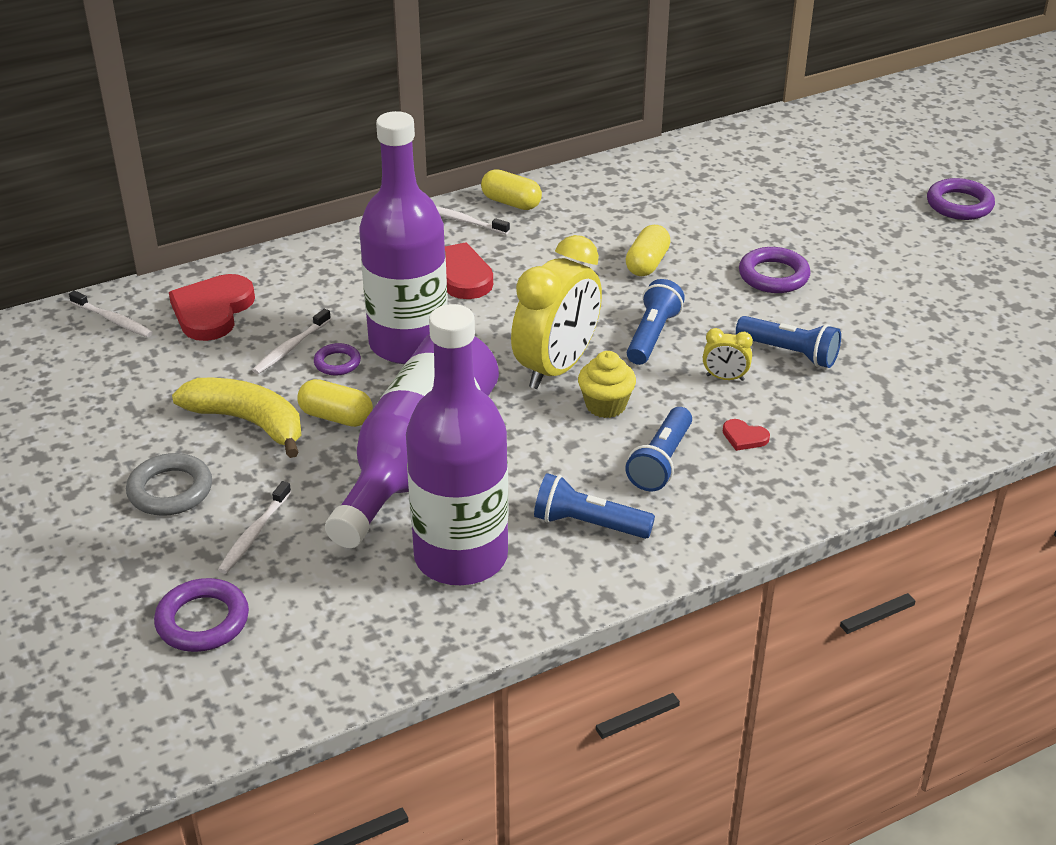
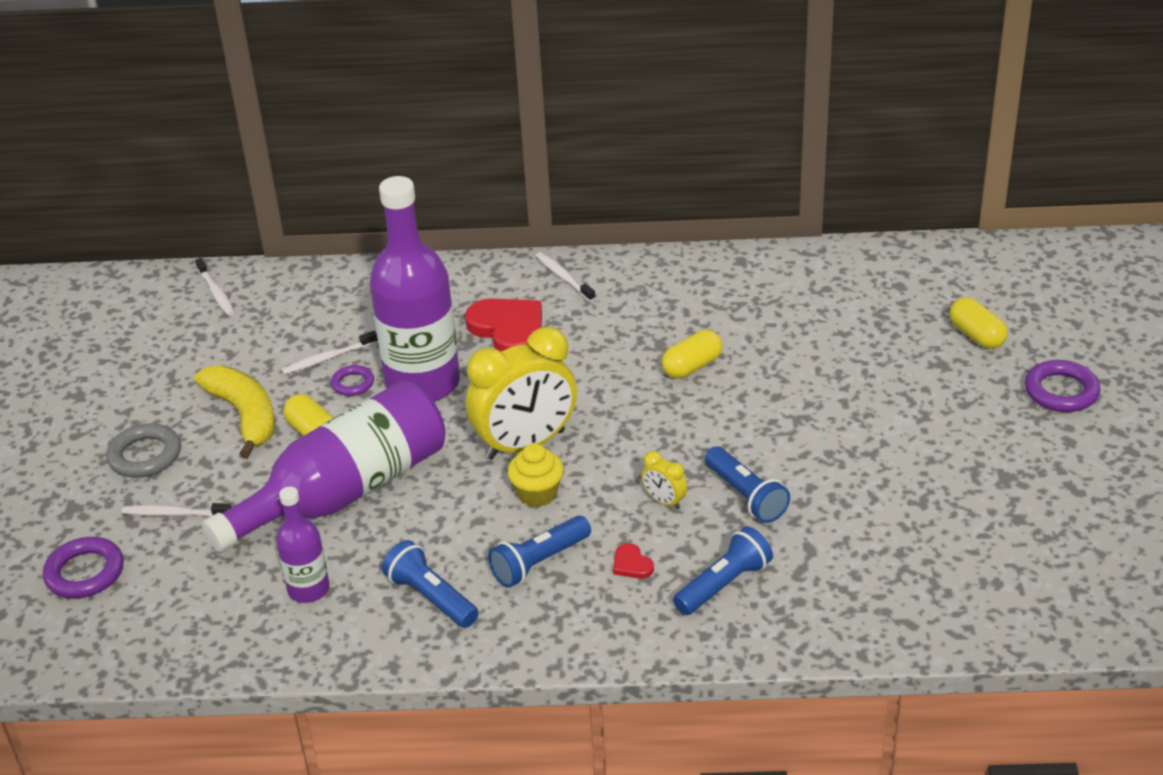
camera: 30 degrees right, 0 degrees up
red heart [169,274,255,341] -> none
white toothbrush [218,481,291,574] -> white toothbrush turned 45 degrees clockwise [122,503,232,517]
purple bottle [406,304,508,585] -> purple bottle [276,487,330,603], size x0.49
yellow capsule [481,169,542,210] -> yellow capsule moved to [949,297,1008,349]
blue flashlight [627,279,685,365] -> blue flashlight moved to [673,526,773,615]
purple ring [739,247,811,293] -> none

